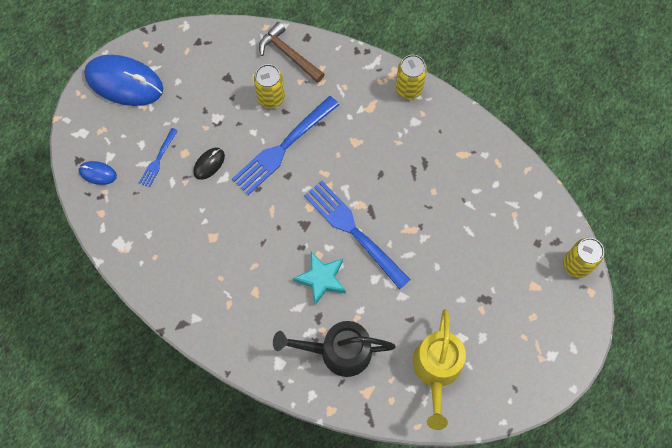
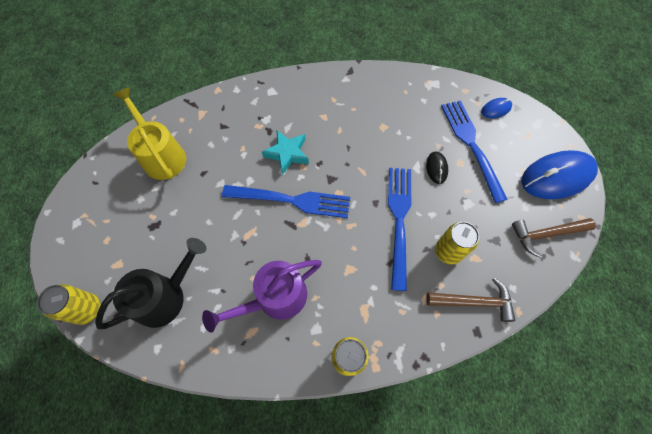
camera: 140 degrees right, 5 degrees down
blue fork [139,128,178,188] -> blue fork [441,100,508,203], size x2.01
black watering can [273,321,396,377] -> black watering can moved to [95,238,207,329]
none -> purple watering can [202,260,322,333]
none -> brown hammer [512,218,596,258]

